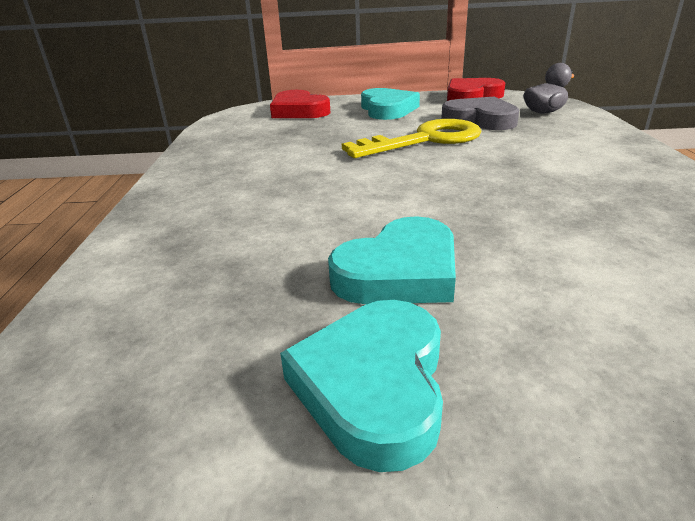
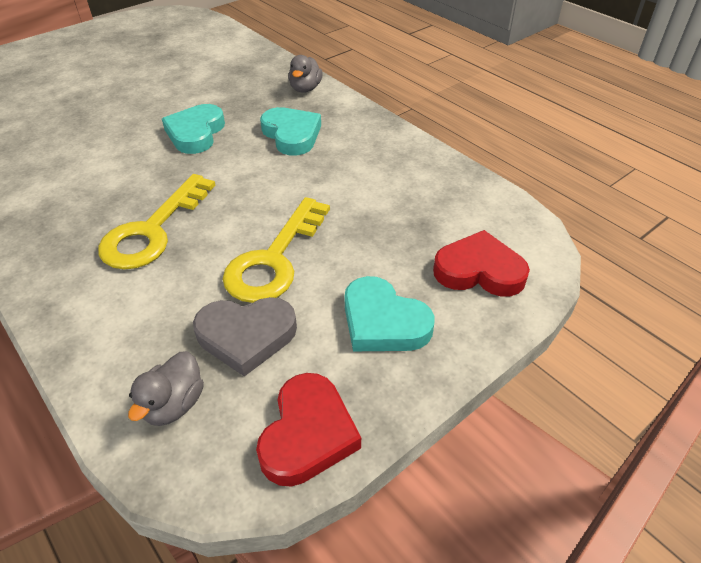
camera: 140 degrees right, 15 degrees up
turquoise heart [280,300,443,472] -> turquoise heart moved to [260,107,321,156]
none -> yellow key [98,174,216,269]
none -> grey duck [288,55,323,93]

